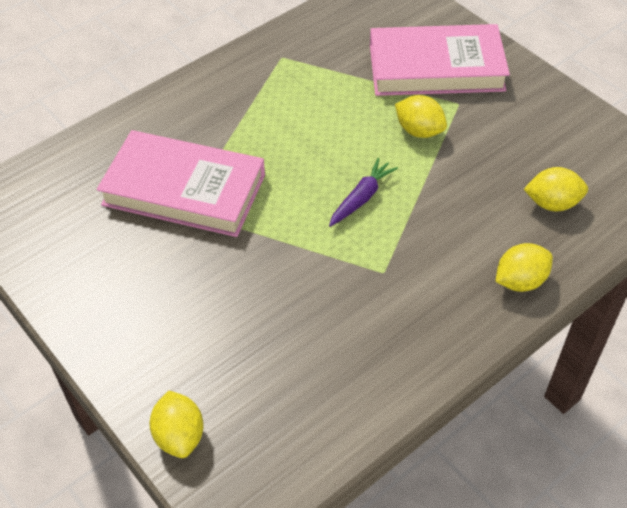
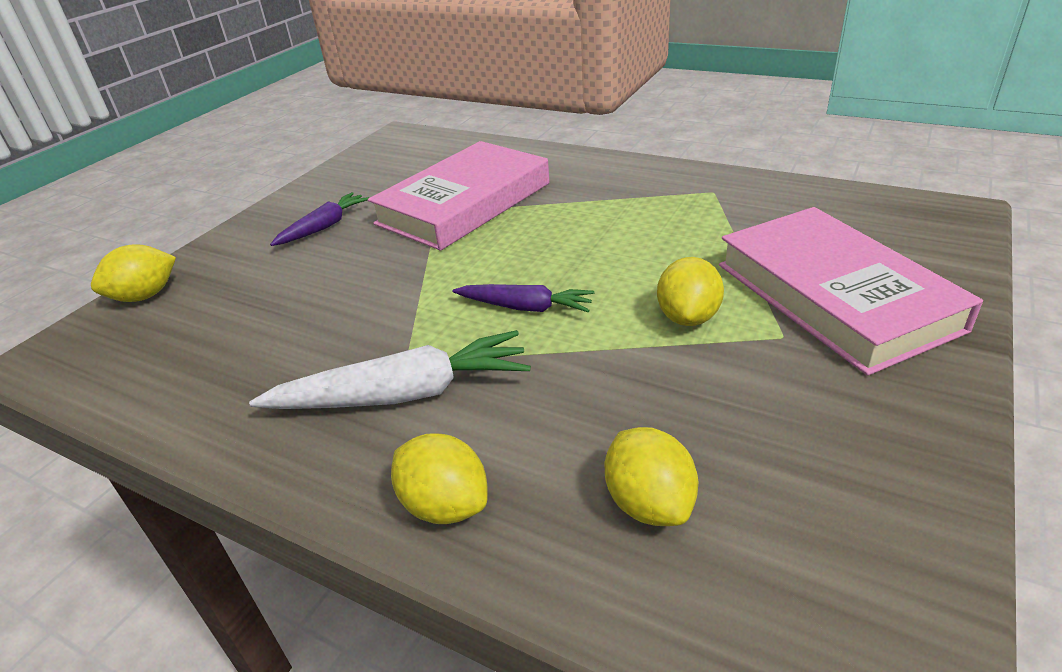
camera: 70 degrees right, 15 degrees down
pink book [97,130,265,237] -> pink book turned 45 degrees clockwise [368,141,549,251]
none -> white carrot [249,330,531,409]
none -> purple carrot [270,192,370,246]

